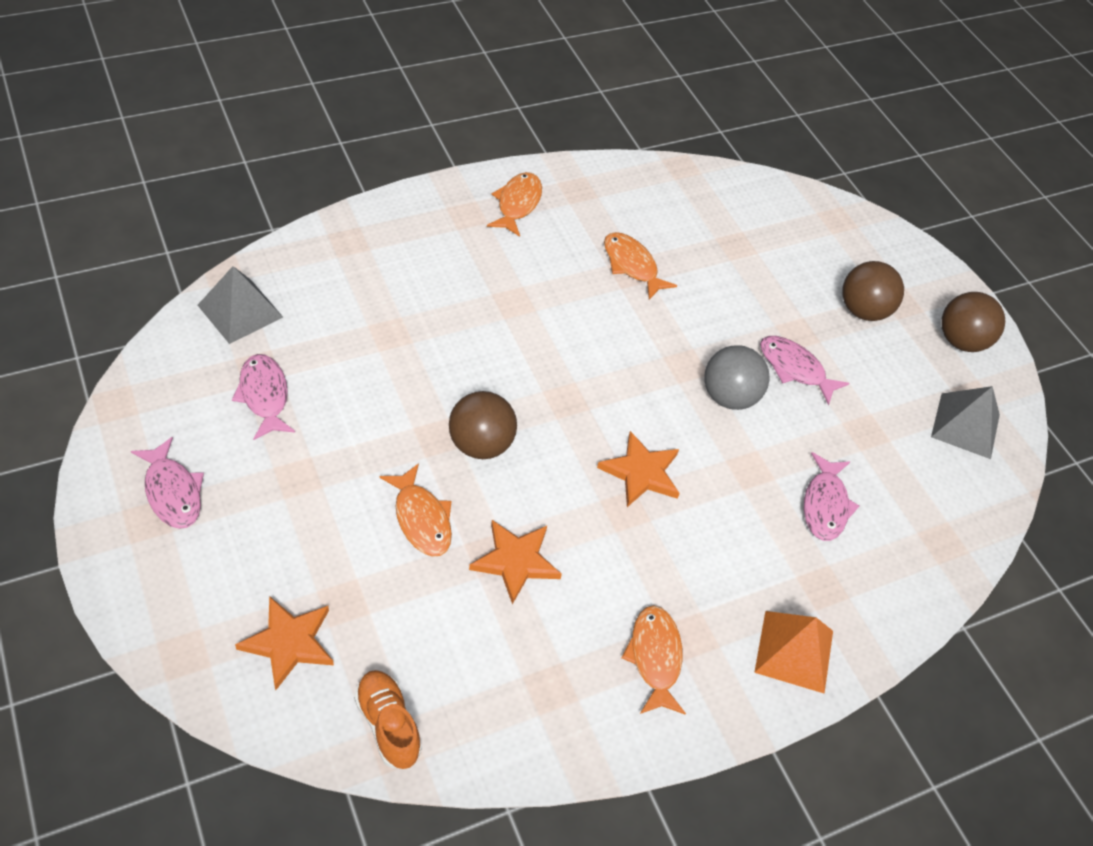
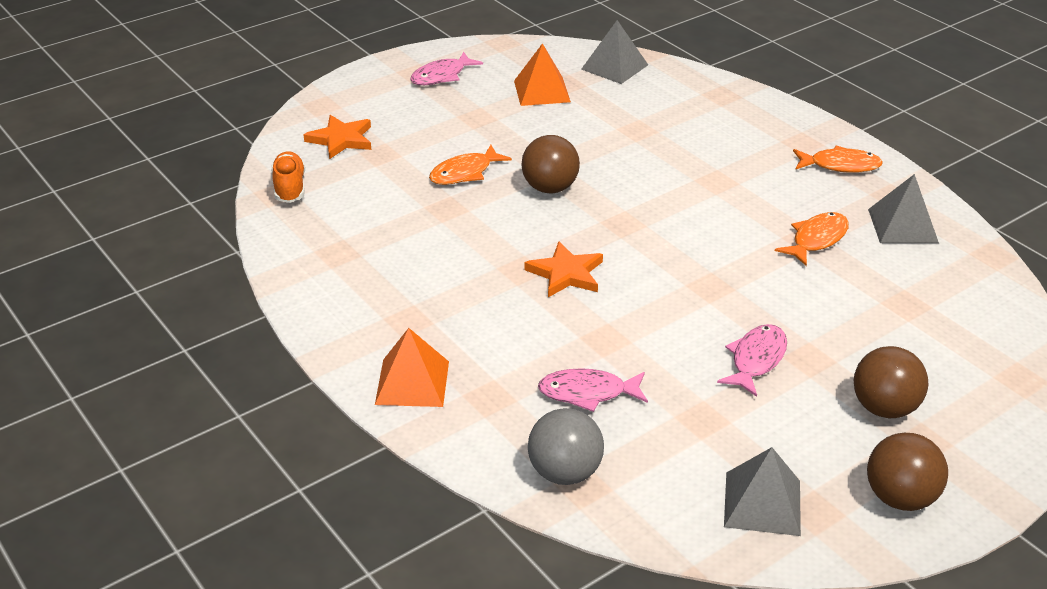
camera: 85 degrees right, 15 degrees down
pink fish [232,354,295,440] -> orange pyramid [514,43,571,106]
orange shoe [354,670,422,769] -> orange shoe turned 60 degrees counterclockwise [271,151,305,203]
orange star [469,520,562,604] -> none
orange fish [621,605,686,715] -> none
grey ball [704,345,770,410] -> grey ball moved to [528,408,604,485]
none -> grey pyramid [868,174,939,243]

